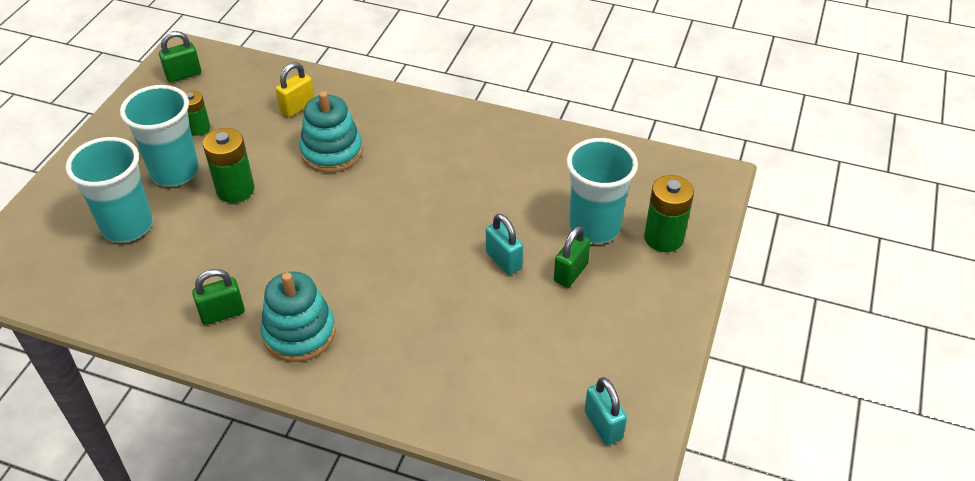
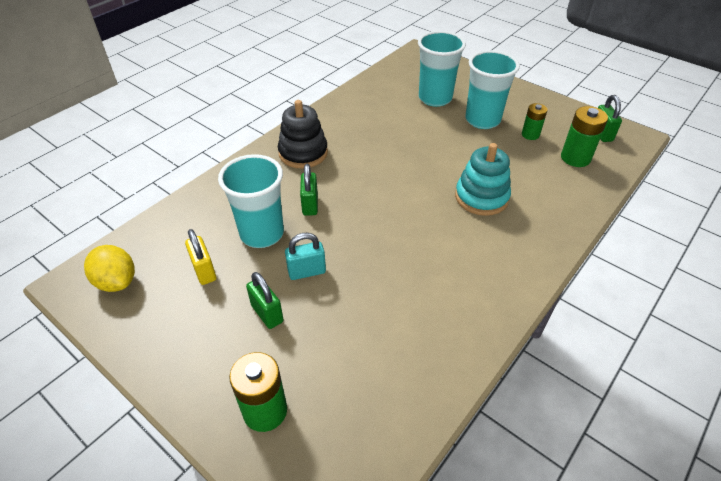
camera: 110 degrees right, 0 degrees up
green padlock [192,269,245,325] -> green padlock moved to [300,164,318,216]
green battery [203,128,254,203] -> green battery moved to [561,106,608,167]
turquoise stacking toy [261,271,336,362] -> black stacking toy [278,100,328,169]
yellow padlock [275,62,314,117] -> yellow padlock moved to [185,229,216,285]
turquoise cup [566,138,638,244] -> turquoise cup moved to [218,154,284,248]
turquoise padlock [585,377,627,445] -> yellow lemon [84,245,135,292]

